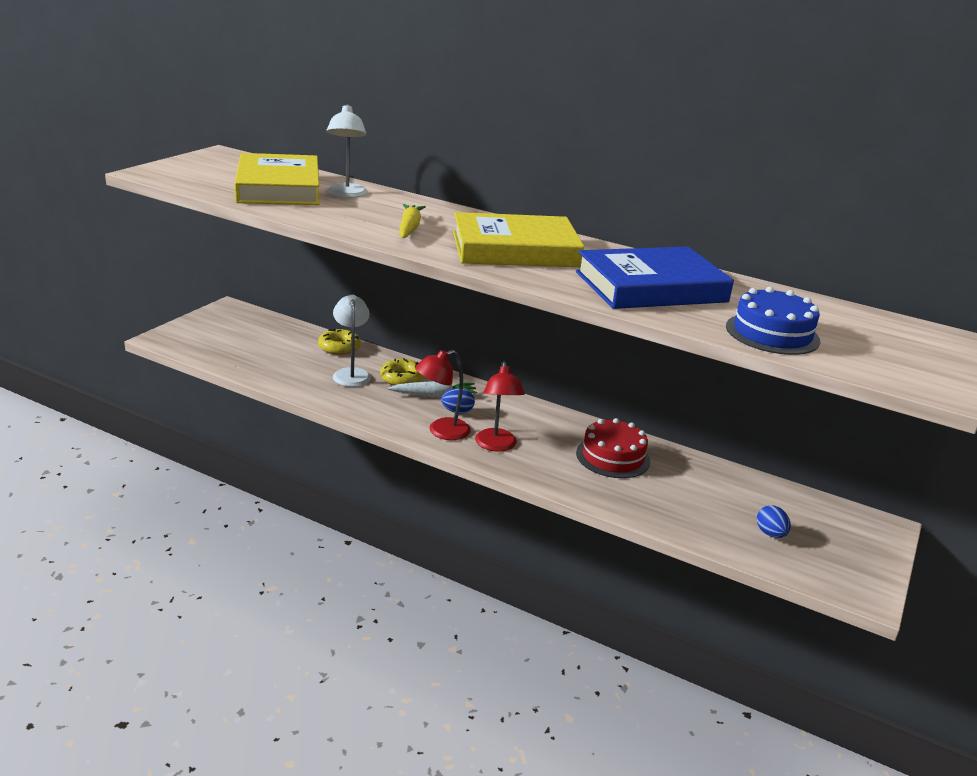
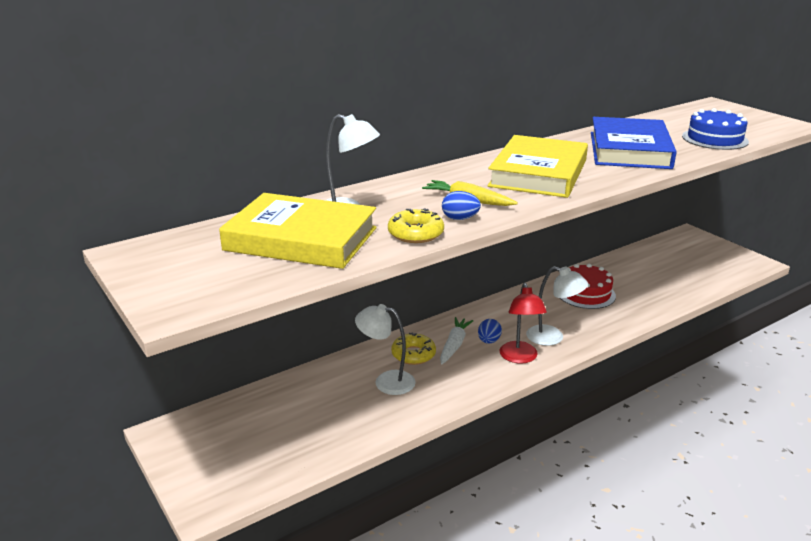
camera: 60 degrees left, 0 degrees up
yellow donut [318,329,361,355] -> yellow donut moved to [388,208,444,243]
red lamp [475,361,525,452] -> white lamp [526,266,588,346]
blue egg [757,505,791,538] -> blue egg moved to [442,191,481,220]

